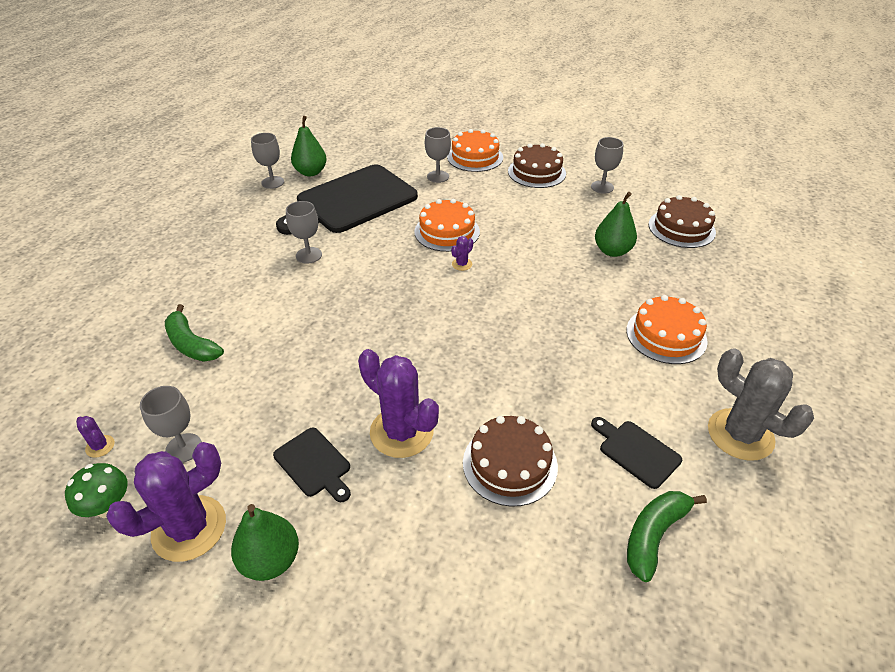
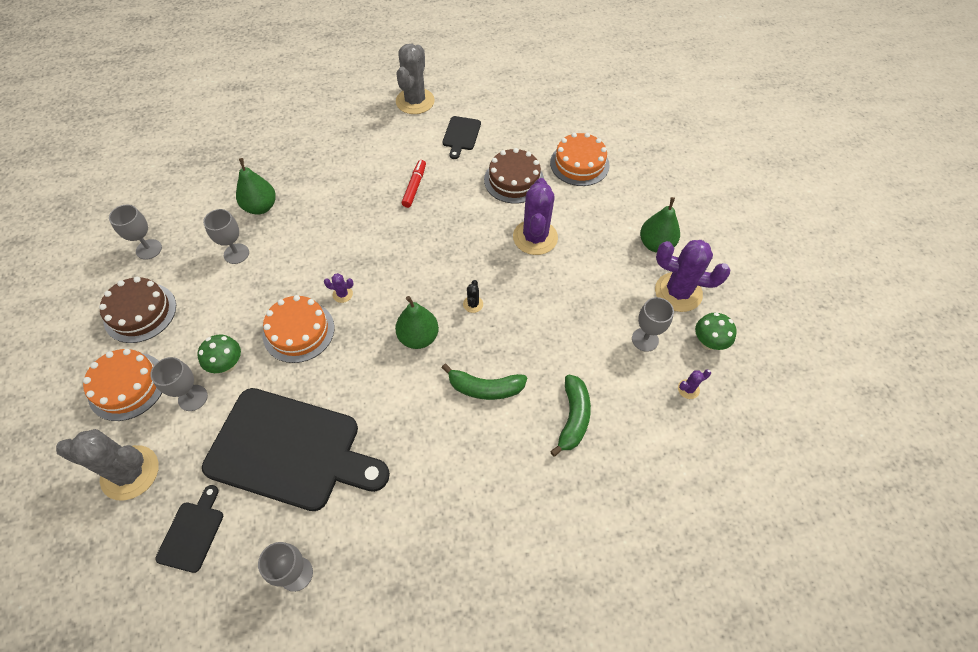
camera: 125 degrees left, 15 degrees up
purple cactus [76,416,115,458] -> purple cactus turned 60 degrees clockwise [678,369,711,399]
black cutting board [273,428,351,502] -> black cutting board moved to [155,485,223,573]
grey goblet [286,201,322,264] -> grey goblet moved to [203,209,249,264]
green pear [291,116,327,176] -> green pear moved to [395,296,439,349]
orange cake [626,295,708,364] -> orange cake moved to [550,133,610,186]
green banana [627,491,707,582] -> green banana moved to [442,364,527,400]
brown cake [648,195,716,248] -> none
none -> grey cactus [56,429,159,501]
none -> green mushroom [197,334,241,373]
none -> red marker [402,160,426,208]
none -> black cactus [463,280,483,313]

